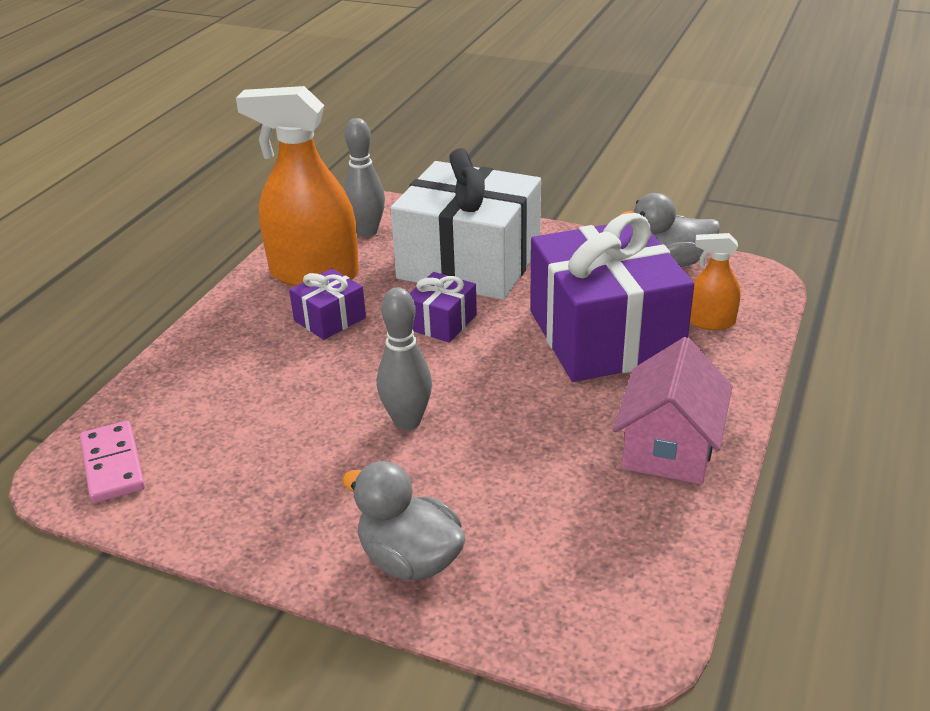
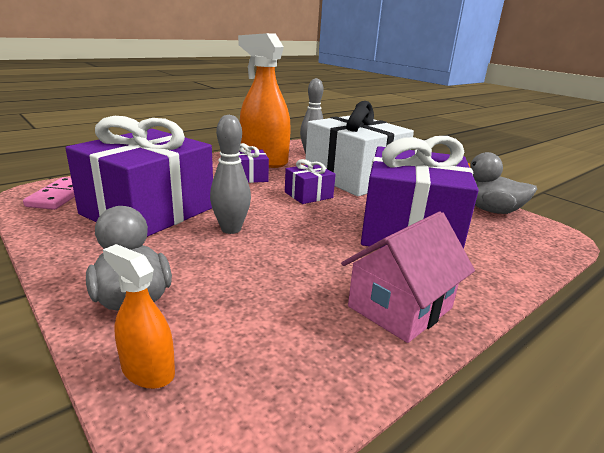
camera: 25 degrees right, 10 degrees down
orange spray bottle [690,233,741,330] -> orange spray bottle moved to [103,244,175,389]
none -> purple gift [65,116,213,237]

